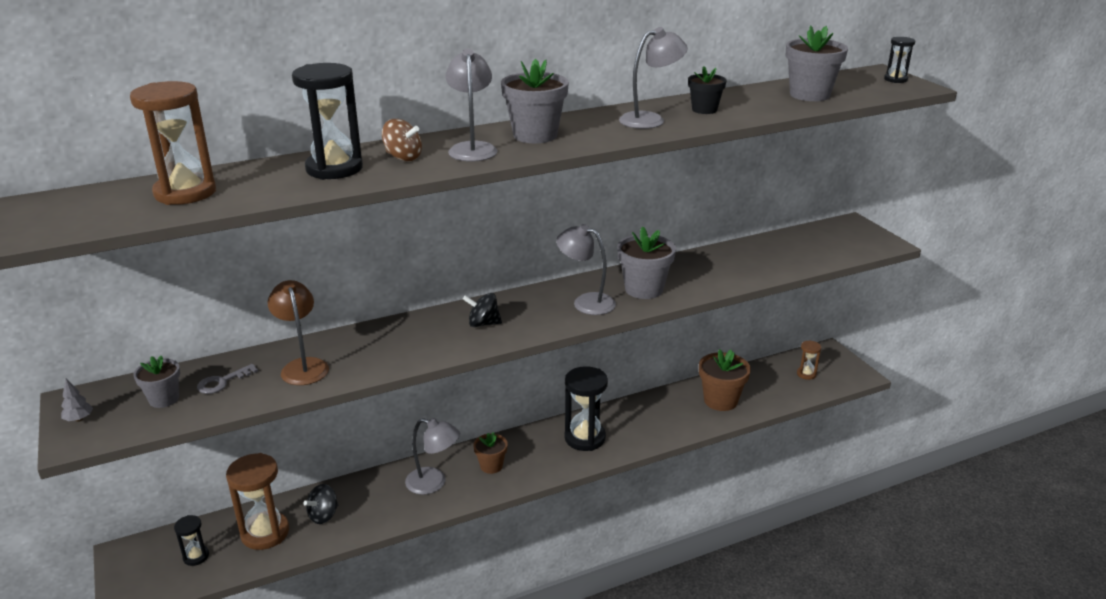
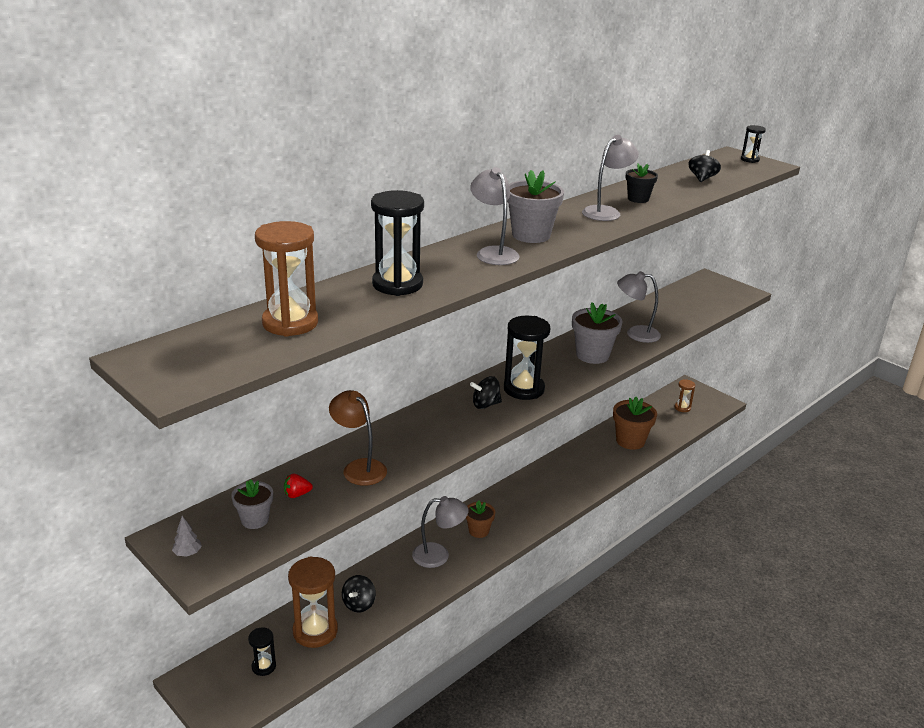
camera: 20 degrees left, 0 degrees up
grey key [197,364,258,394] -> red strawberry [284,474,313,498]
brown spinning top [382,119,422,161] -> none
grey lamp [556,224,616,315] -> grey lamp moved to [617,271,661,343]
black hourglass [564,366,608,451] -> black hourglass moved to [504,316,551,400]
grey flower pot [786,25,848,101] -> black spinning top [688,150,721,182]

